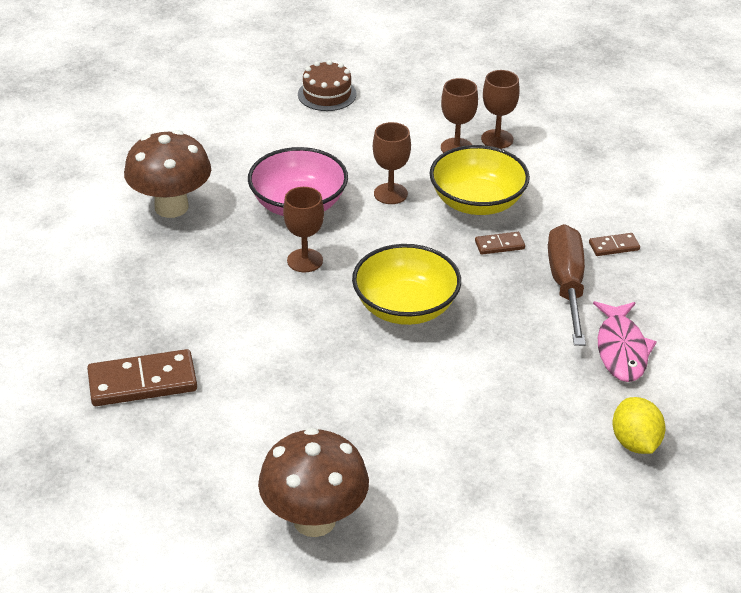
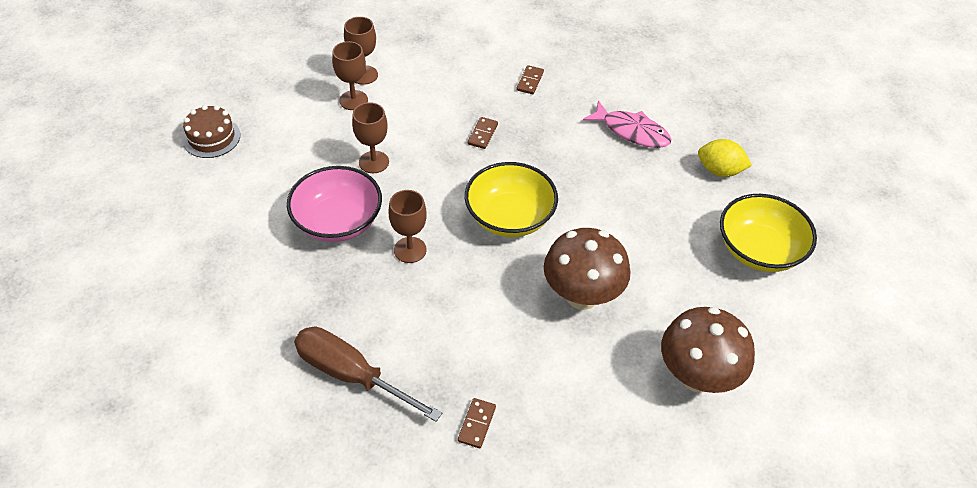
camera: 60 degrees left, 10 degrees up
brown domino [87,349,197,406] -> brown domino [458,398,496,448], size x0.50
brown mushroom [124,130,211,218] -> brown mushroom moved to [544,228,630,310]
yellow bowl [429,145,530,215] -> yellow bowl moved to [720,194,817,272]
brown screwdriver [548,224,586,346] -> brown screwdriver moved to [294,327,442,422]

